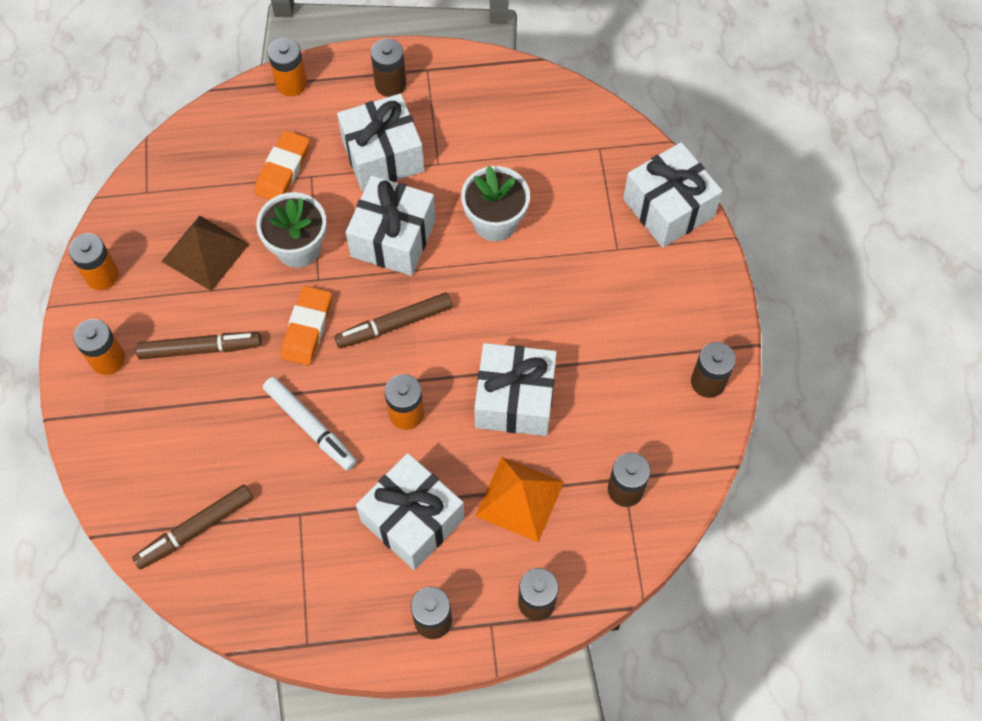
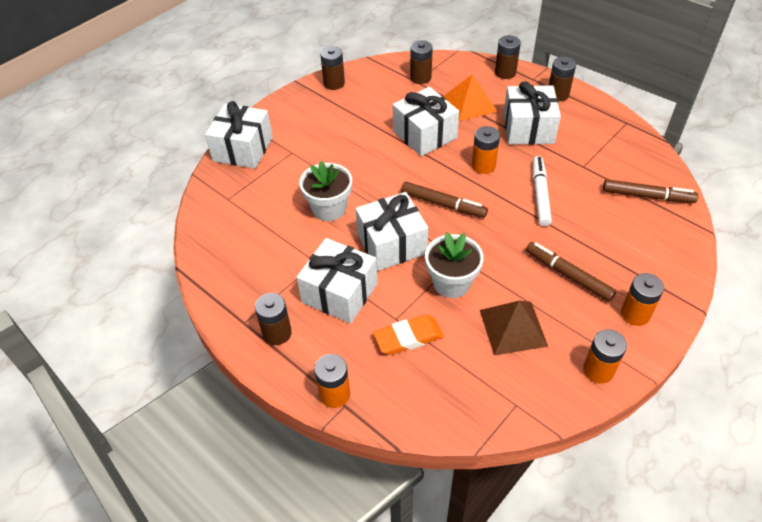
camera: 130 degrees left, 15 degrees down
orange eraser [281,286,332,365] -> none

